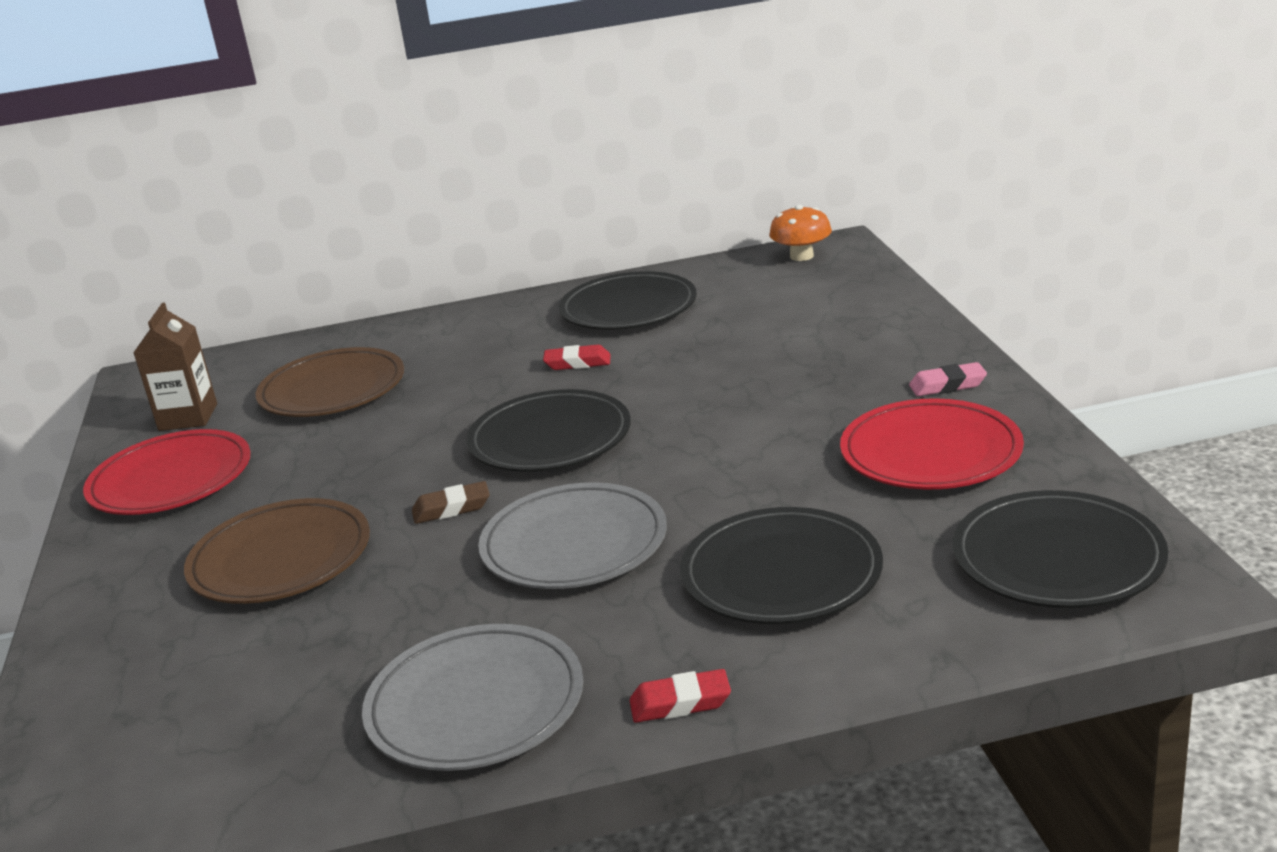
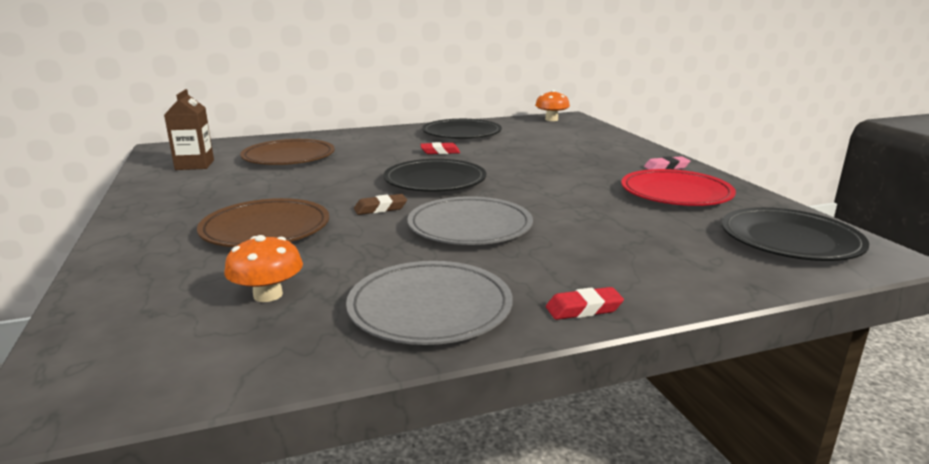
camera: 10 degrees left, 5 degrees down
red plate [83,429,251,515] -> none
black plate [680,507,883,624] -> none
none -> orange mushroom [224,235,303,302]

